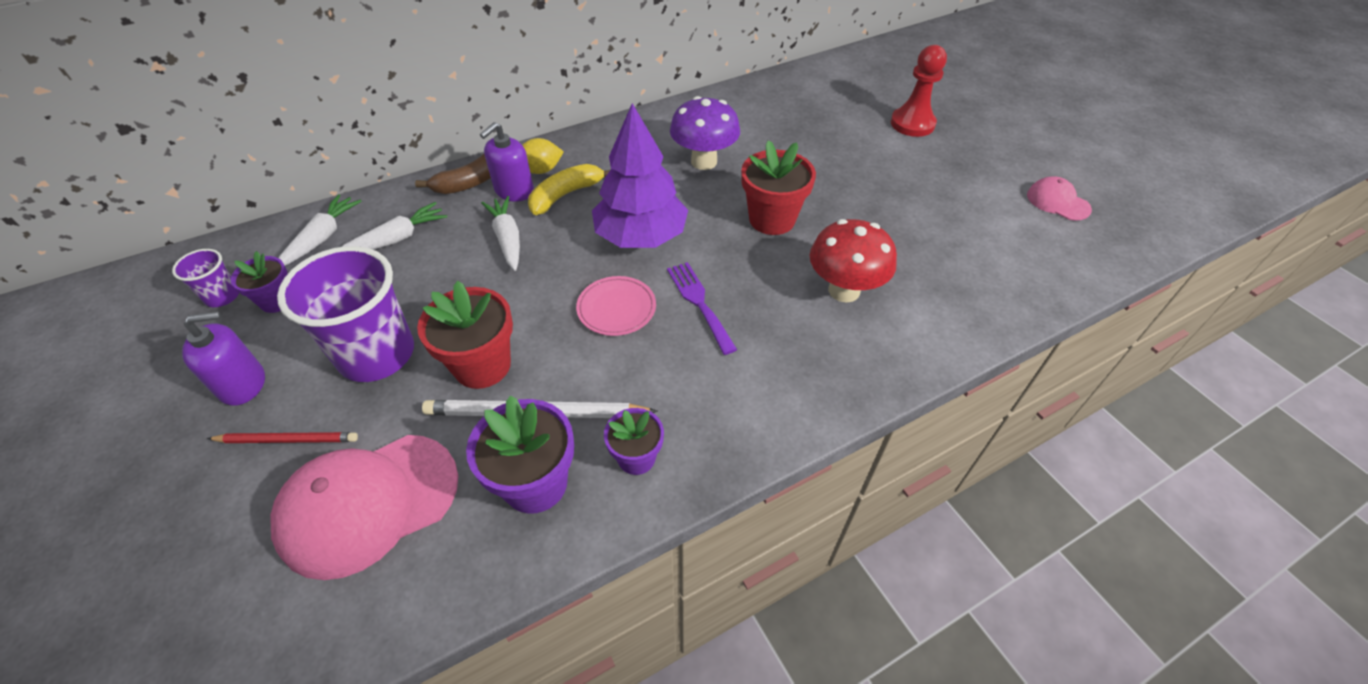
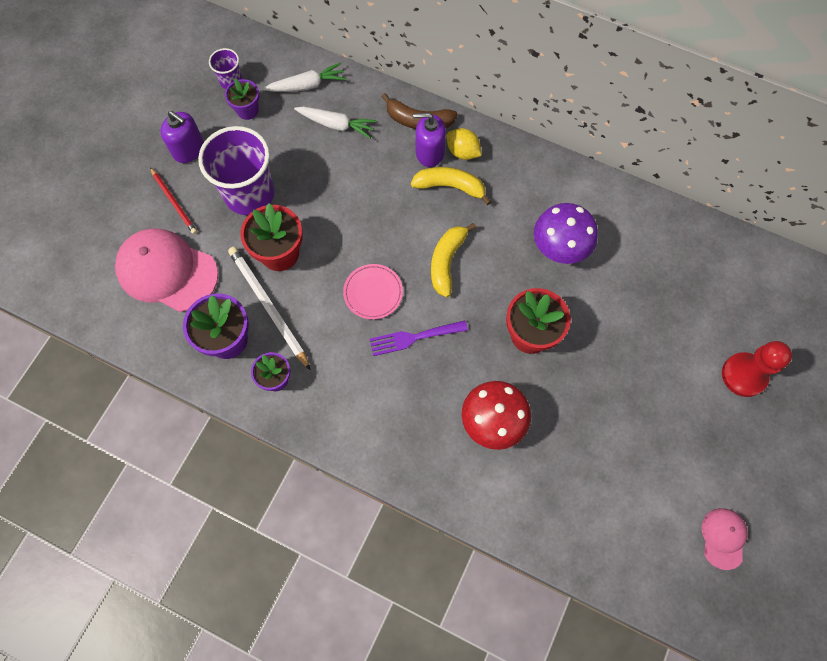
camera: 55 degrees right, 20 degrees up
white carrot [481,196,520,271] -> none
purple tree [592,103,688,248] -> yellow banana [431,223,476,297]
purple fork [667,262,737,355] -> purple fork turned 135 degrees counterclockwise [370,320,468,356]

